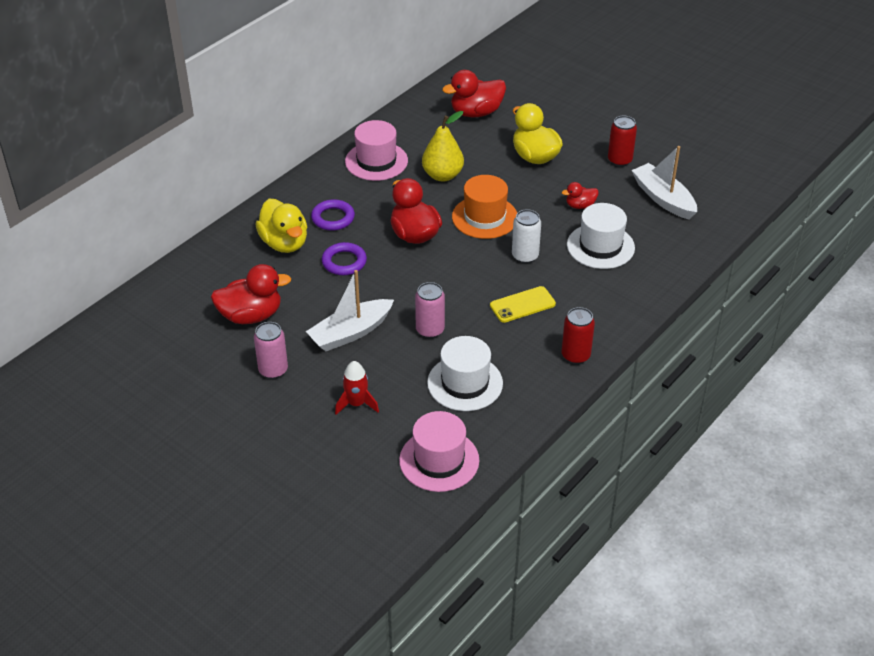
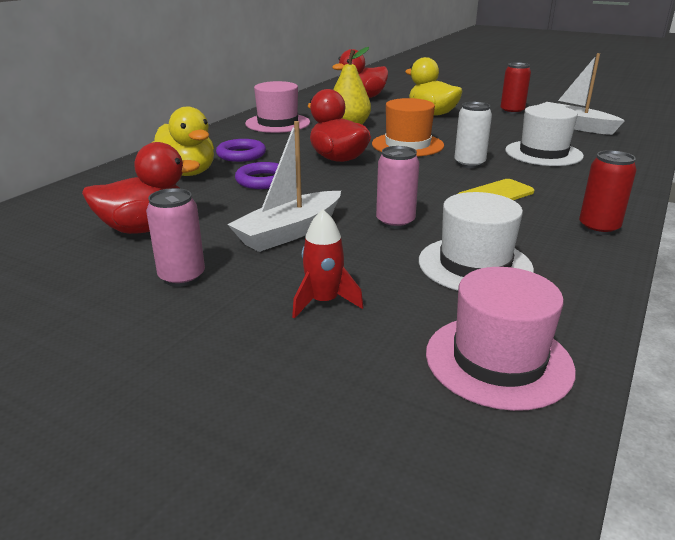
camera: 10 degrees left, 15 degrees down
red duck [562,182,599,209] -> none

